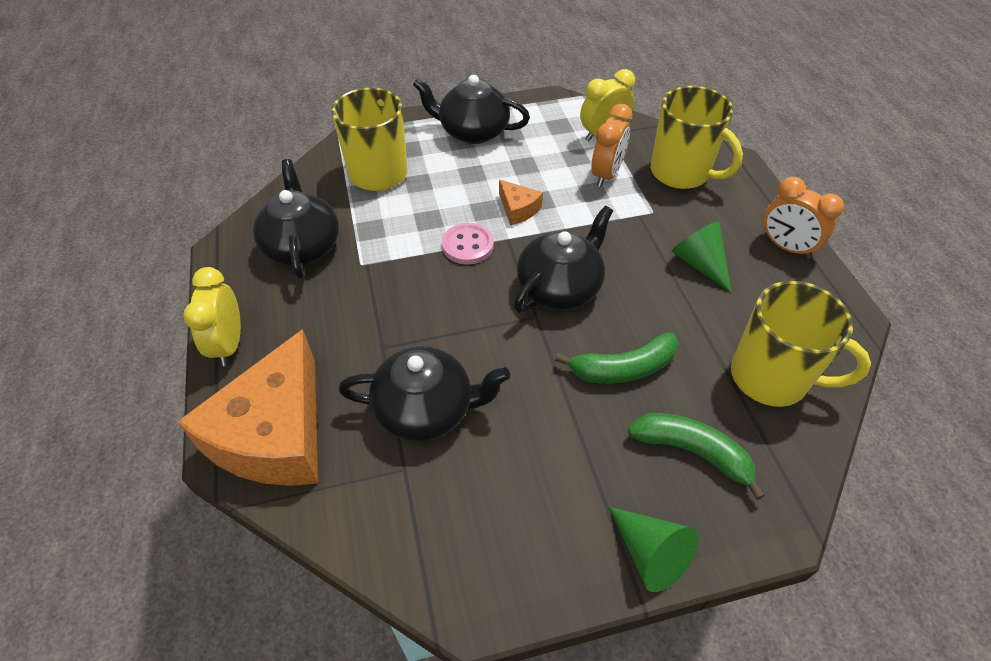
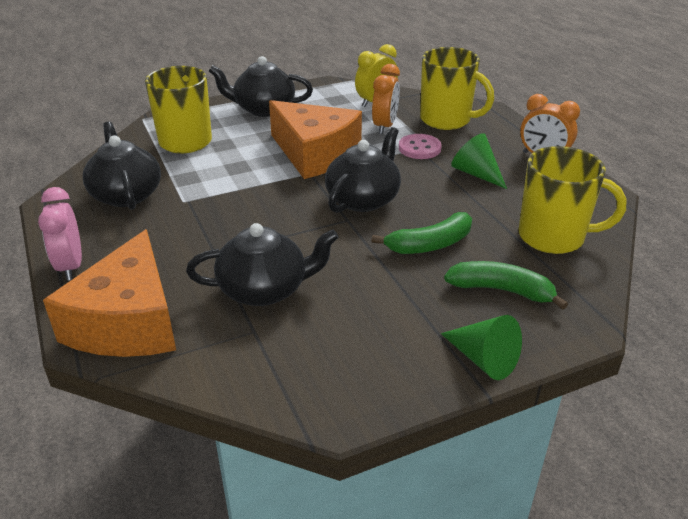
camera: 10 degrees left, 15 degrees down
yellow clock [183,267,241,366] -> pink clock [38,187,82,281]
pink button [442,223,494,265] -> pink button moved to [399,134,442,159]
orange cheese [499,179,543,225] -> orange cheese [269,100,362,179], size x2.34

